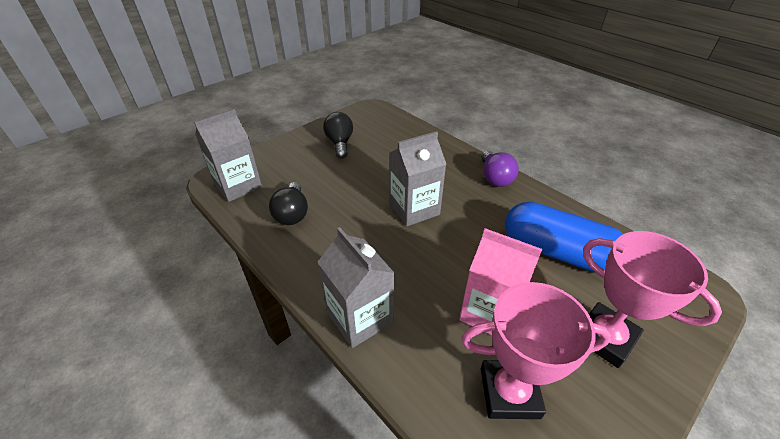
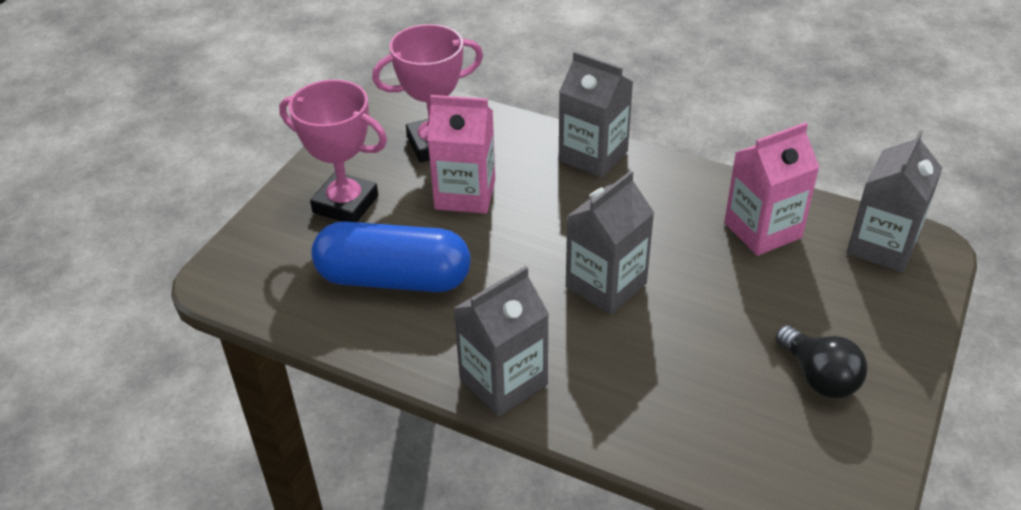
camera: 160 degrees right, 0 degrees up
black light bulb [269,182,308,225] -> pink carton [724,122,819,256]
purple light bulb [481,151,519,187] -> grey carton [453,266,549,417]

